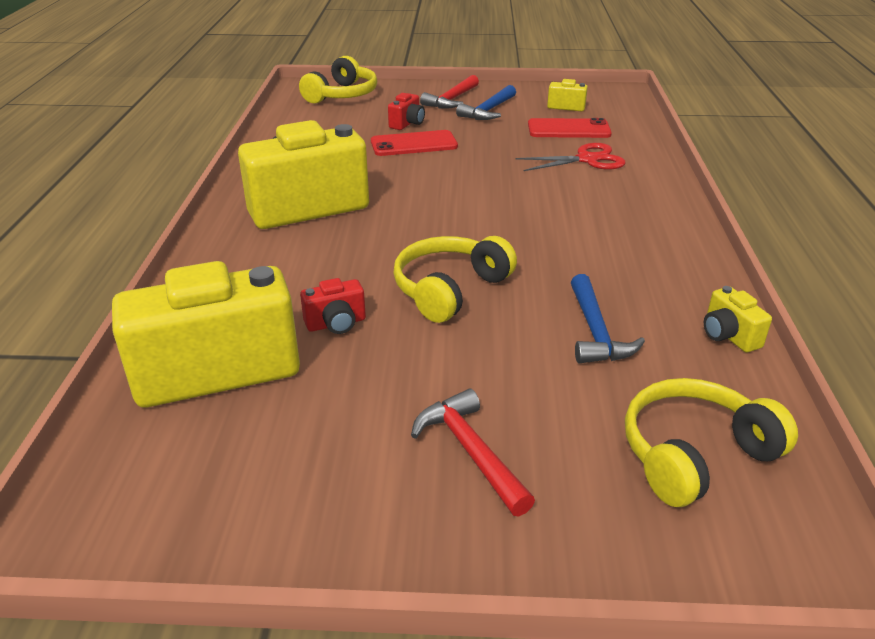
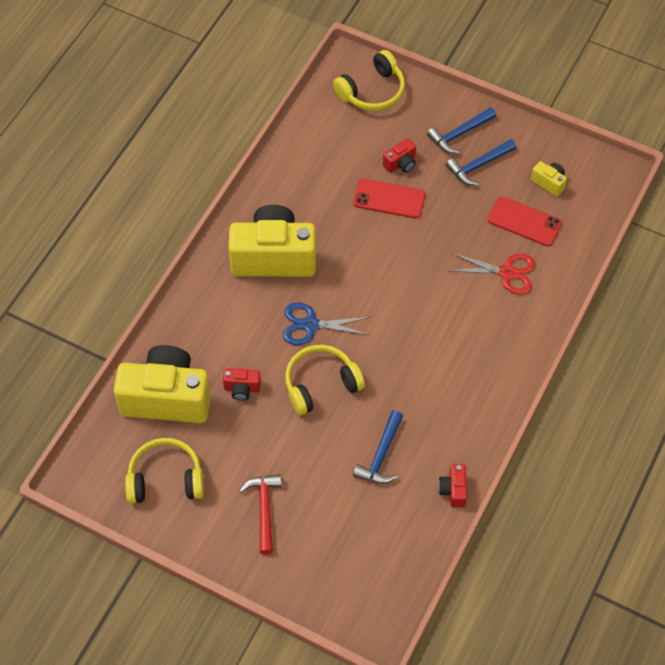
camera: 25 degrees right, 25 degrees up
red hammer [420,75,479,109] -> blue hammer [427,107,496,154]
yellow headphones [625,378,798,507] -> yellow headphones moved to [125,438,204,504]
yellow camera [704,286,772,352] -> red camera [438,464,467,507]
none -> blue scissors [283,303,371,345]

